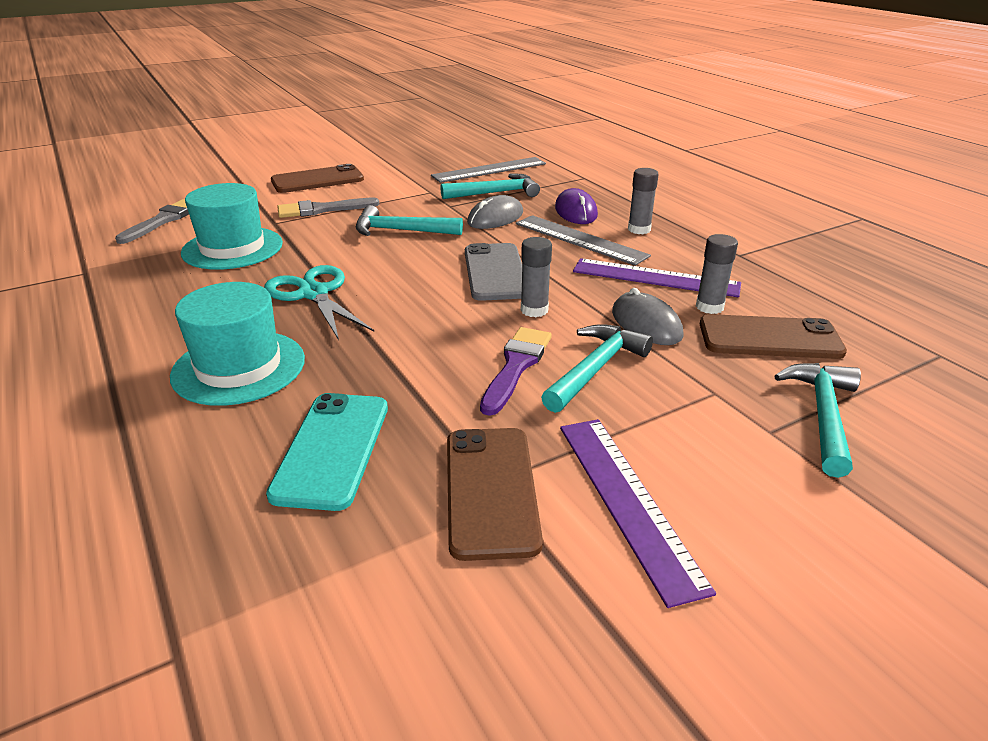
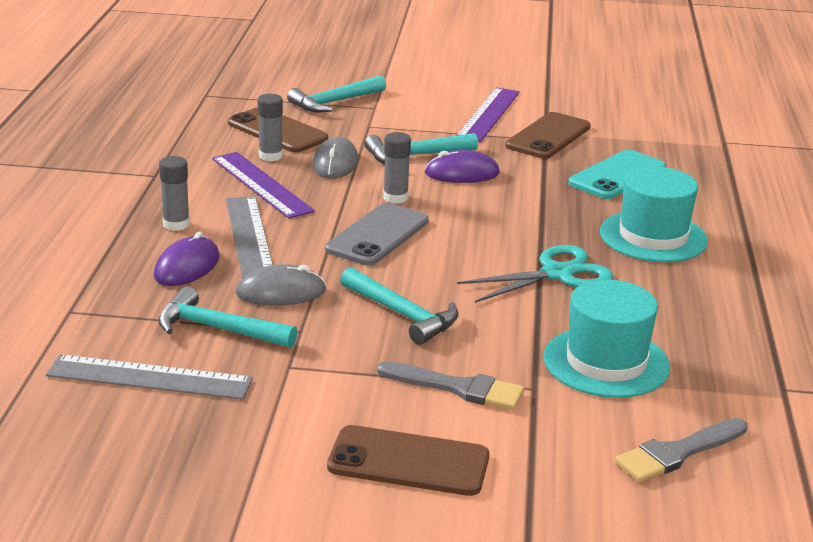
camera: 145 degrees left, 5 degrees down
turquoise scissors [264,265,374,340] -> turquoise scissors turned 120 degrees counterclockwise [457,245,613,303]
purple brush [480,327,552,416] -> purple mouse [425,150,500,183]

